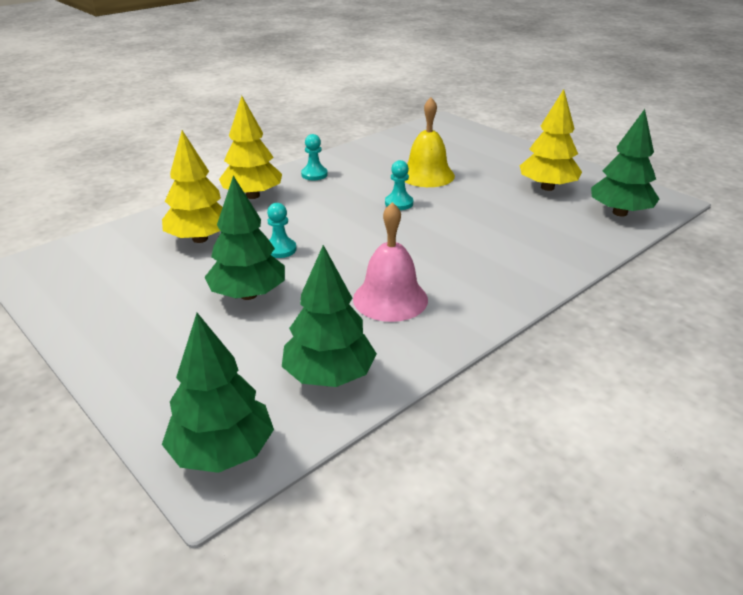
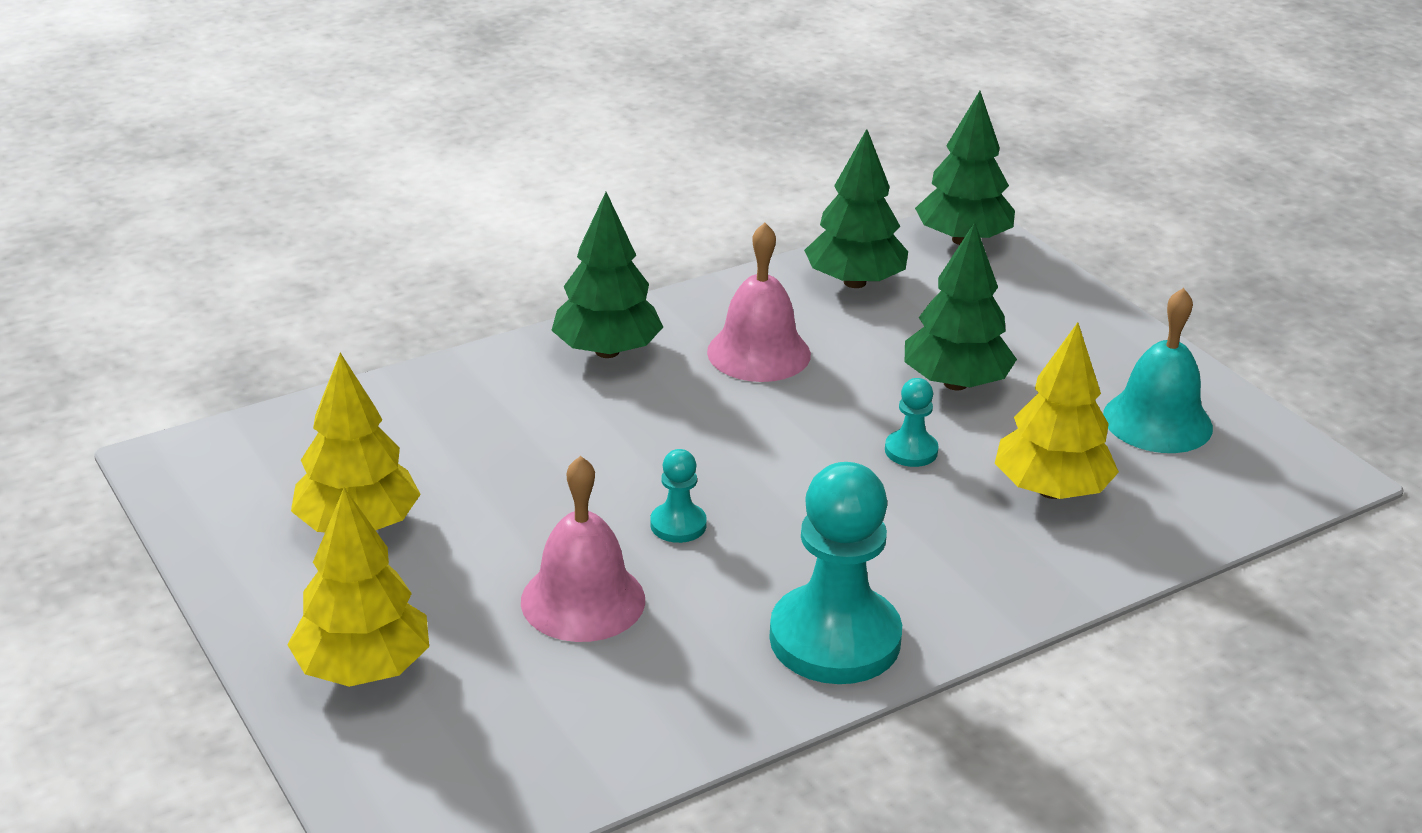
camera: 170 degrees left, 0 degrees up
yellow tree [219,96,282,199] -> yellow tree moved to [287,488,429,687]
turquoise pawn [301,134,328,180] -> turquoise pawn [769,462,902,684], size x2.17
yellow bell [405,97,455,187] -> pink bell [521,456,645,642]
green tree [591,109,659,217] -> green tree moved to [551,192,663,358]
none -> turquoise bell [1103,288,1213,453]

